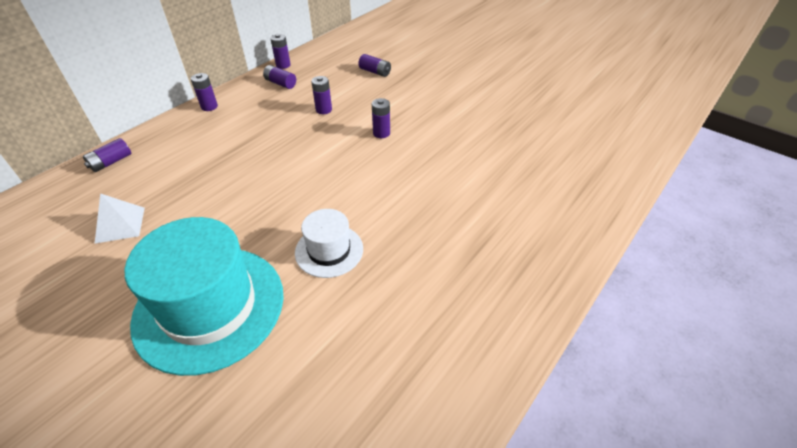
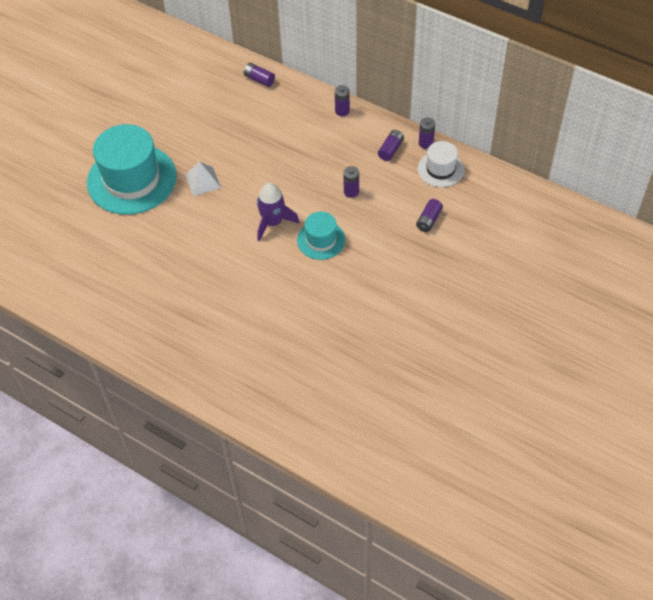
camera: 85 degrees right, 10 degrees up
white pyramid [95,193,145,243] -> white pyramid moved to [185,161,221,196]
white hat [295,209,363,278] -> white hat moved to [418,141,464,187]
purple battery [372,98,390,138] -> turquoise hat [297,212,345,260]
none -> purple rocket [257,183,300,241]

